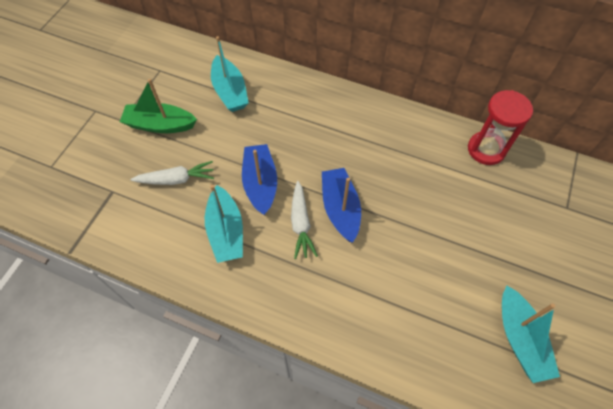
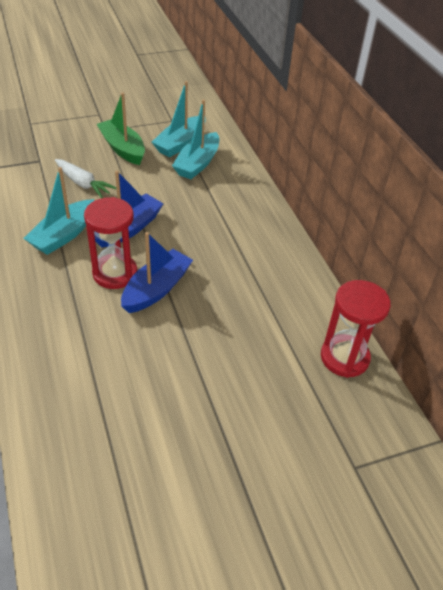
camera: 45 degrees right, 15 degrees down
white carrot [291,181,318,259] -> red hourglass [84,197,138,289]
turquoise boat [502,286,560,383] -> turquoise boat moved to [152,81,206,158]

